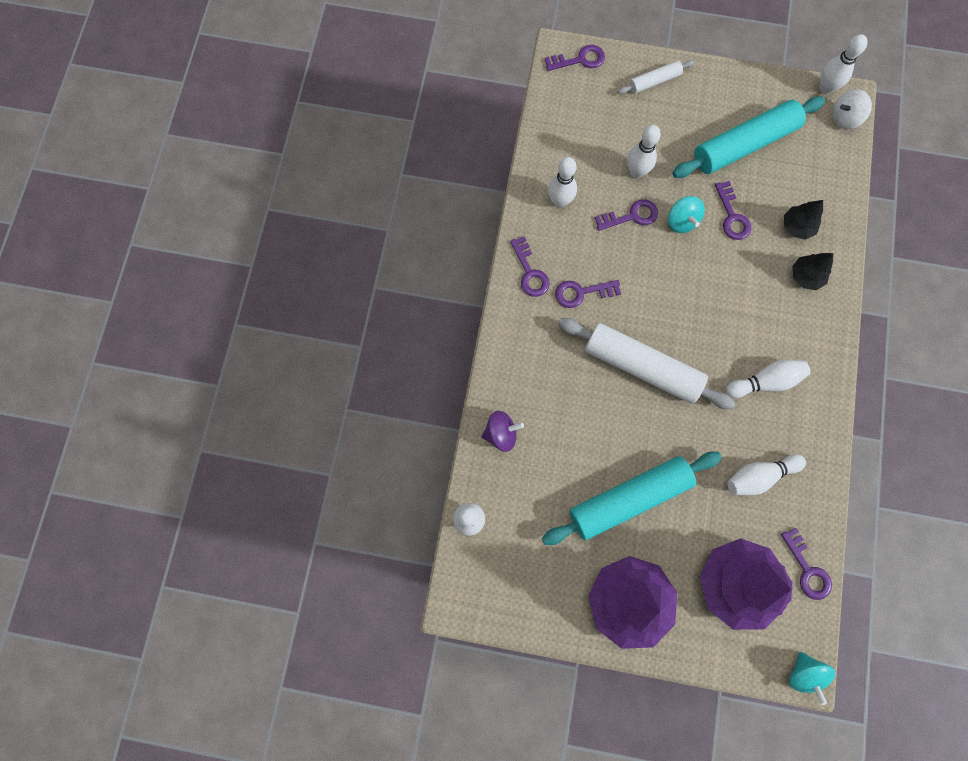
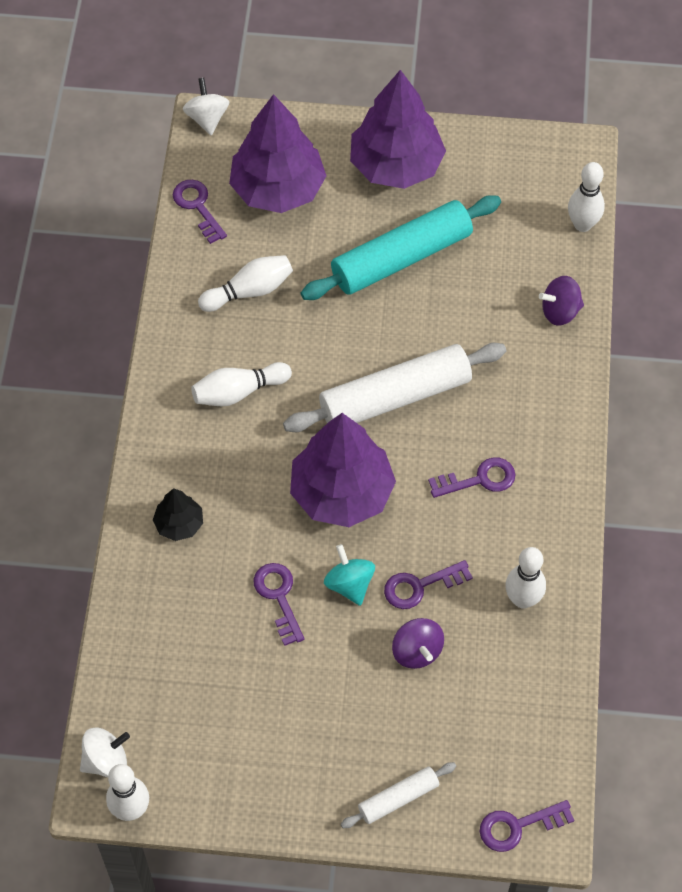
camera: 175 degrees right, 15 degrees down
purple key [510,236,550,297] -> none
white rolling pin [558,318,735,409] -> white rolling pin turned 45 degrees counterclockwise [283,343,506,432]
white bowling pin [627,125,661,178] -> purple spinning top [392,618,444,669]
turquoise rolling pin [672,97,825,178] -> none
black tree [784,200,823,240] -> none
turquoise spinning top [789,652,835,705] -> white spinning top [183,78,229,135]
none -> purple tree [290,413,396,527]

